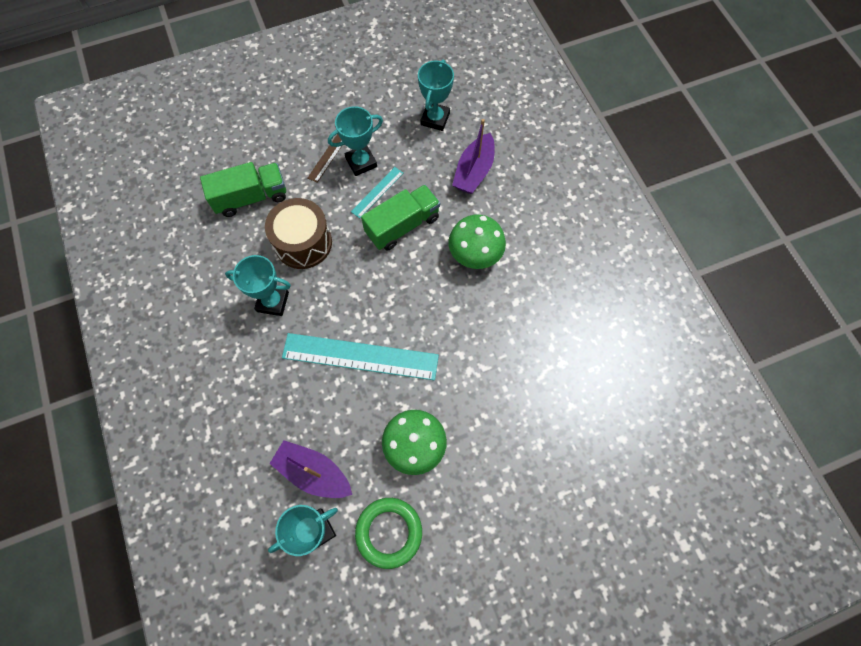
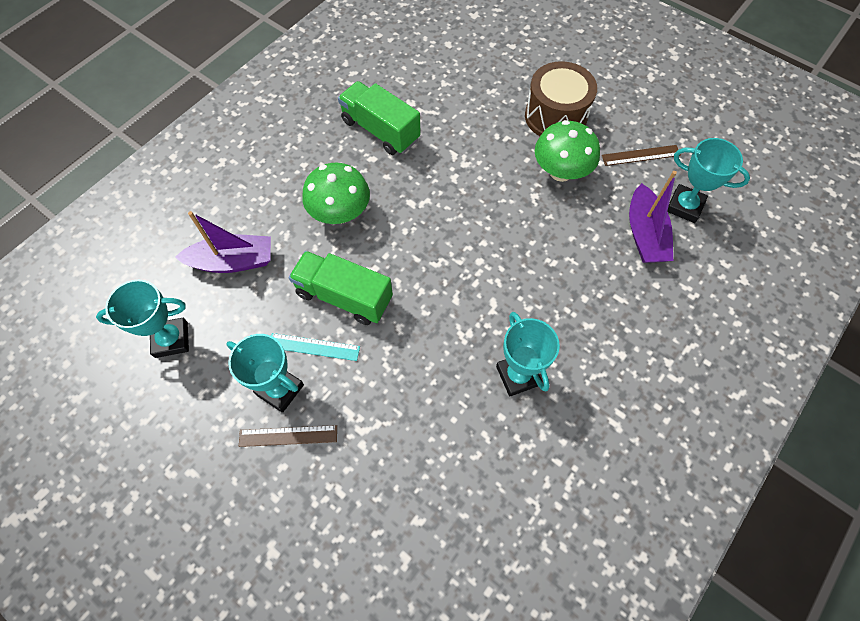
camera: 120 degrees left, 5 degrees down
green truck [200,162,286,217] -> green truck moved to [338,81,421,155]
brown drum [265,198,332,269] -> brown drum moved to [525,61,597,136]
turquoise ruler [282,333,439,380] -> none
green ring [355,498,422,569] -> brown ruler [602,145,681,166]

